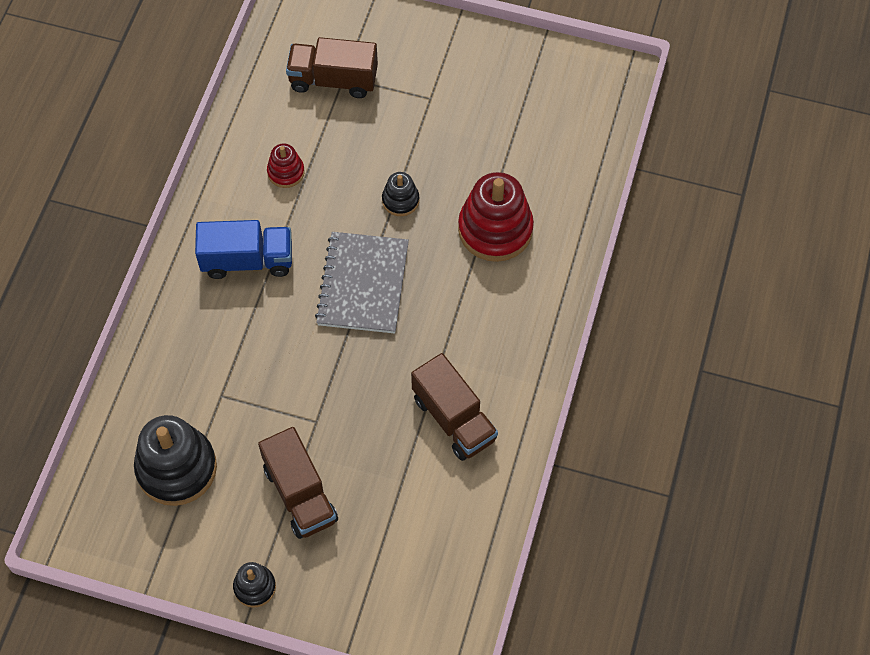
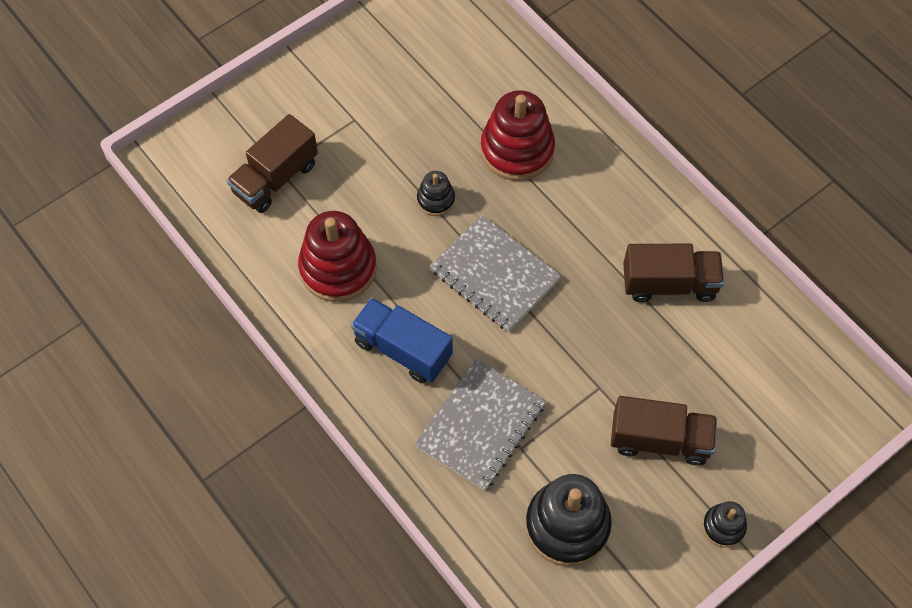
camera: 55 degrees left, 0 degrees up
blue truck [195,220,292,279] -> blue truck turned 90 degrees counterclockwise [351,298,453,383]
red stacking toy [267,144,305,188] -> red stacking toy [298,211,376,302], size x1.97
none -> grey notebook [414,359,546,491]

